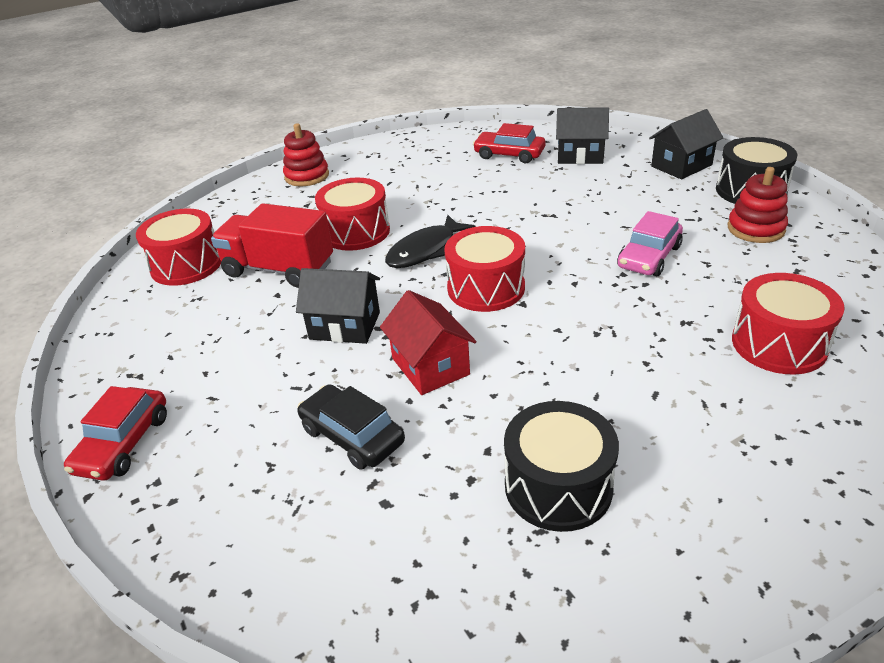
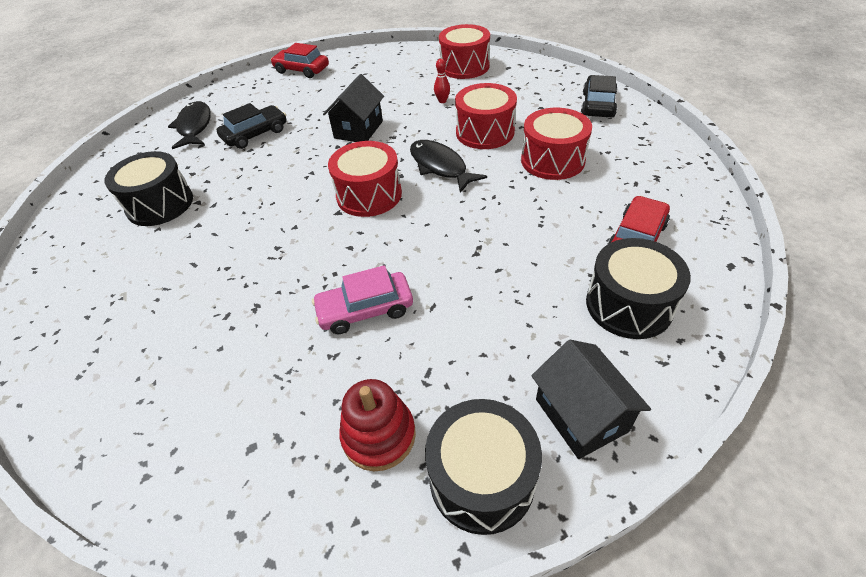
camera: 100 degrees right, 10 degrees up
red truck [211,203,333,288] -> red bowling pin [434,59,450,103]
red stacking toy [283,123,329,186] -> black car [581,75,617,117]
red house [380,290,477,395] -> none
black house [556,107,609,164] -> black drum [586,238,691,339]
pink car [617,211,683,276] -> pink car turned 60 degrees counterclockwise [312,265,413,335]
red drum [732,273,845,375] -> red drum moved to [521,108,592,180]
none -> black fish [168,101,211,149]

